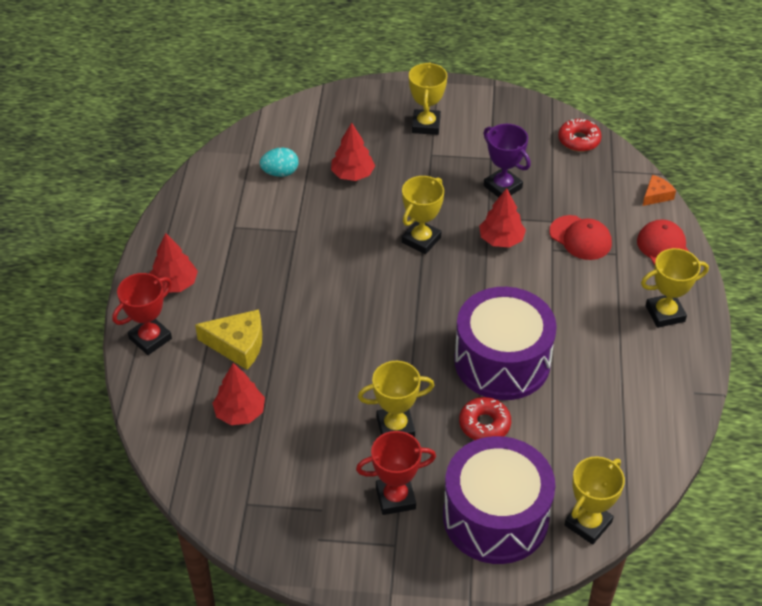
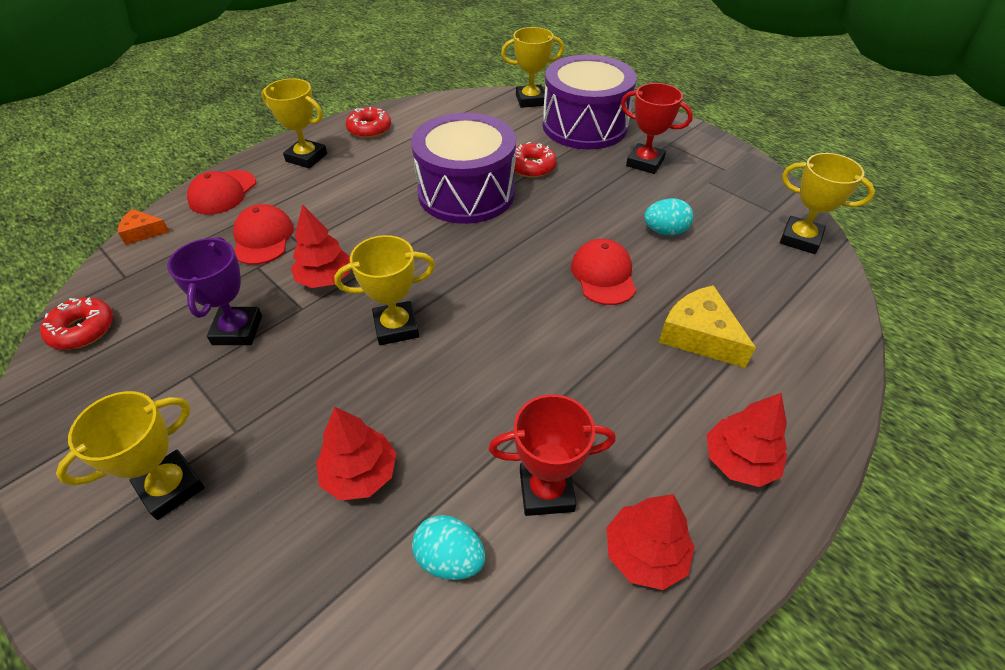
camera: 140 degrees left, 0 degrees up
red trophy [112,273,172,355] -> red trophy moved to [488,394,616,516]
red tree [213,363,265,425] -> red tree moved to [606,494,695,590]
yellow trophy [358,361,434,437] -> yellow trophy moved to [780,153,875,254]
none -> red donut [346,107,391,138]
none -> red cap [571,239,636,305]
none -> turquoise egg [644,198,693,235]

